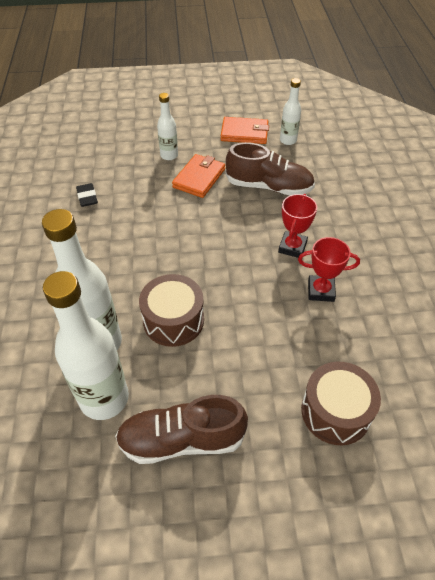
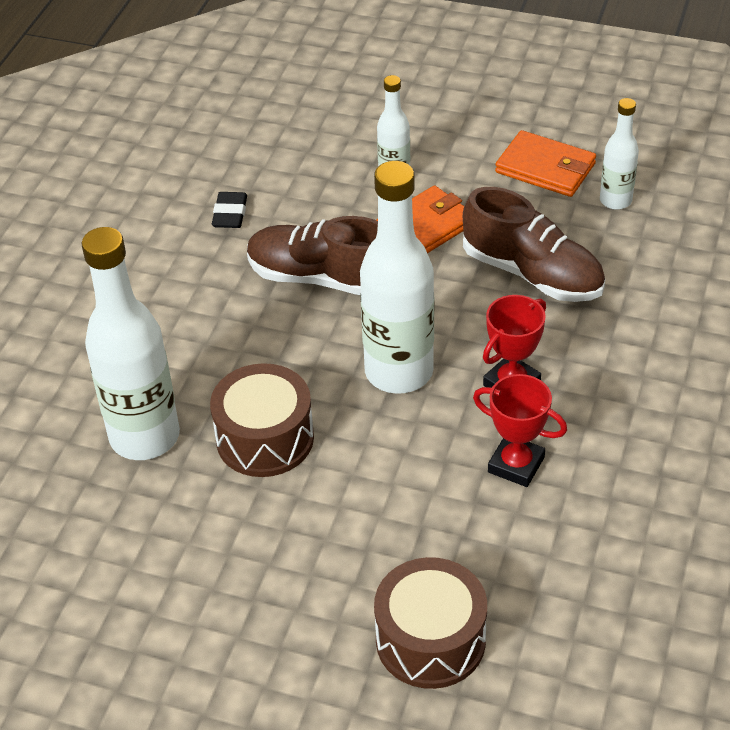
camera: 25 degrees right, 5 degrees down
white bottle [43,271,129,420] -> white bottle moved to [360,161,434,394]
brown shoe [115,395,248,464] -> brown shoe moved to [247,216,378,295]

